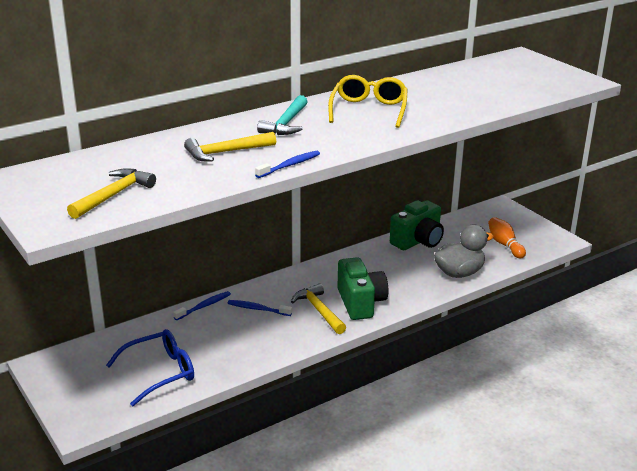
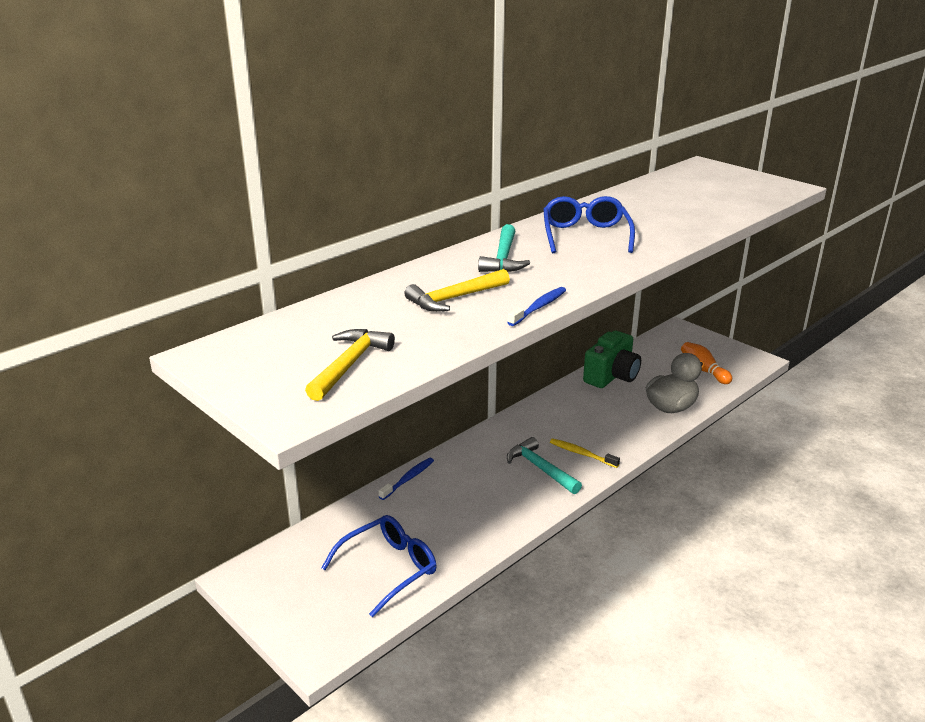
camera: 10 degrees left, 0 degrees up
blue toothbrush [227,300,292,316] -> none
yellow hammer [291,283,346,334] -> turquoise hammer [507,437,582,494]
yellow glasses [328,75,408,128] -> blue glasses [543,196,635,253]
green camera [337,257,388,320] -> yellow toothbrush [550,438,620,468]

